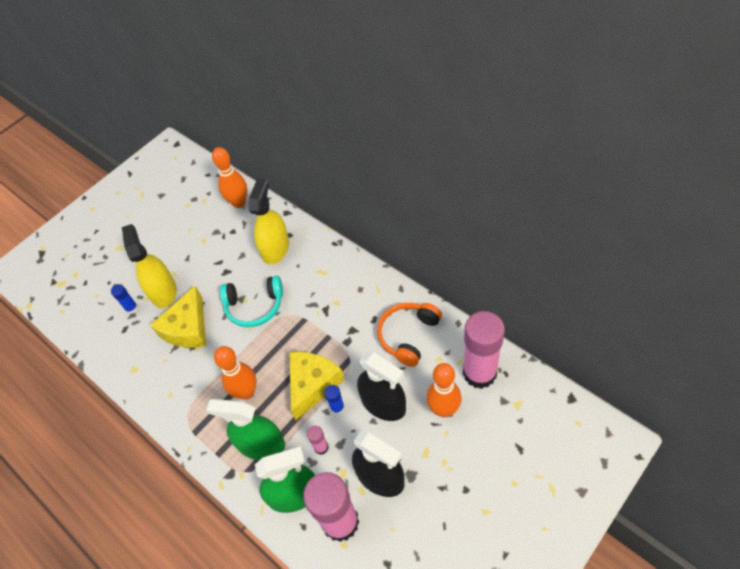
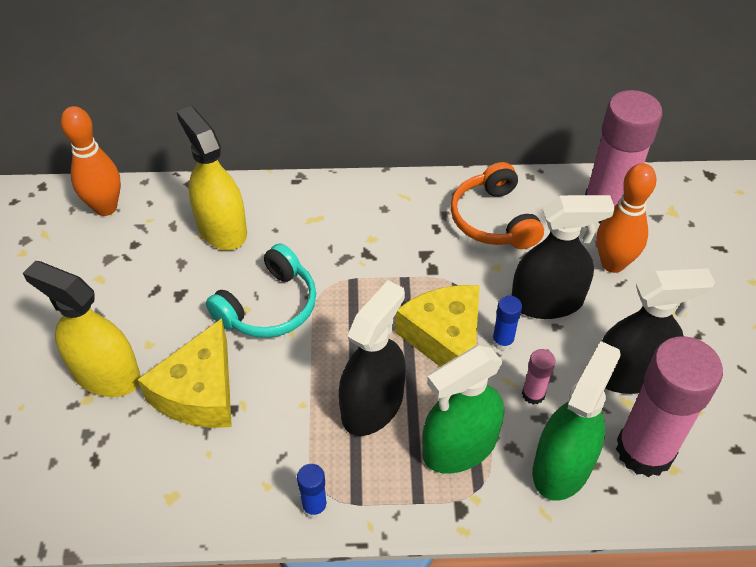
camera: 50 degrees left, 5 degrees down
blue glue stick [111,284,138,314] -> blue glue stick moved to [297,464,327,519]
yellow cheese [150,286,206,348] -> yellow cheese turned 45 degrees clockwise [137,318,232,428]
orange bowling pin [214,346,257,400] -> black spray bottle [339,280,406,436]

